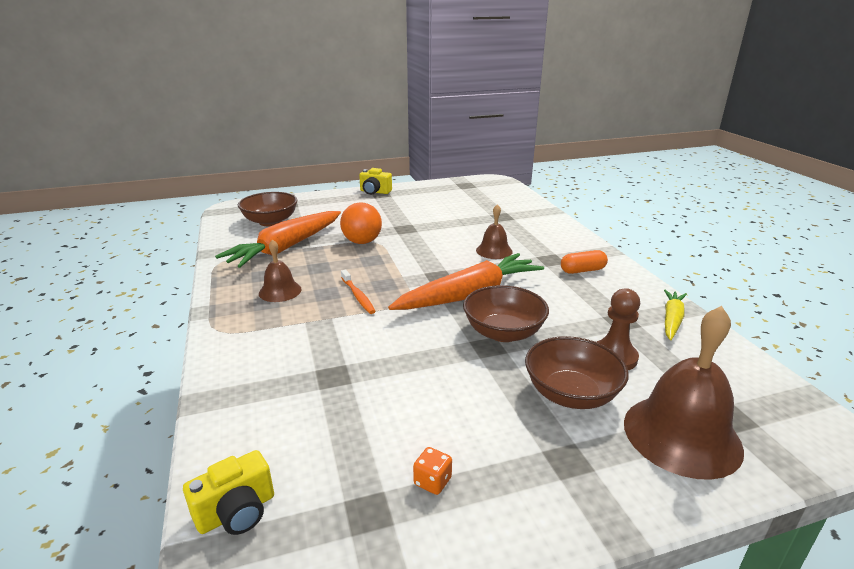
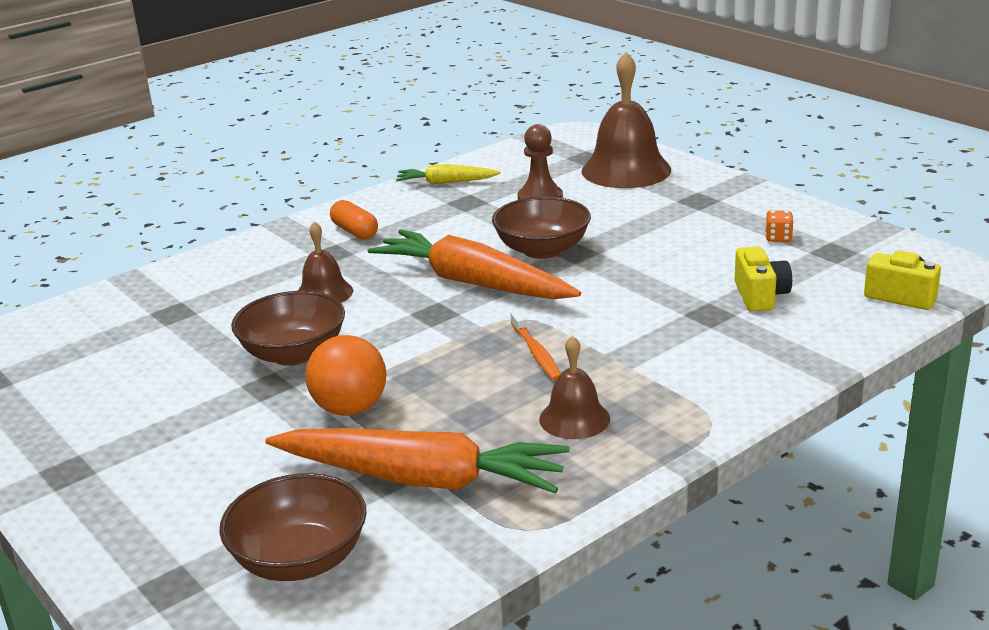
camera: 110 degrees left, 0 degrees up
orange toothbrush [341,269,376,314] -> orange toothbrush turned 120 degrees clockwise [511,310,561,381]
yellow camera [359,168,392,195] -> yellow camera moved to [735,247,792,311]
brown bowl [525,336,629,409] -> brown bowl moved to [231,291,345,366]

